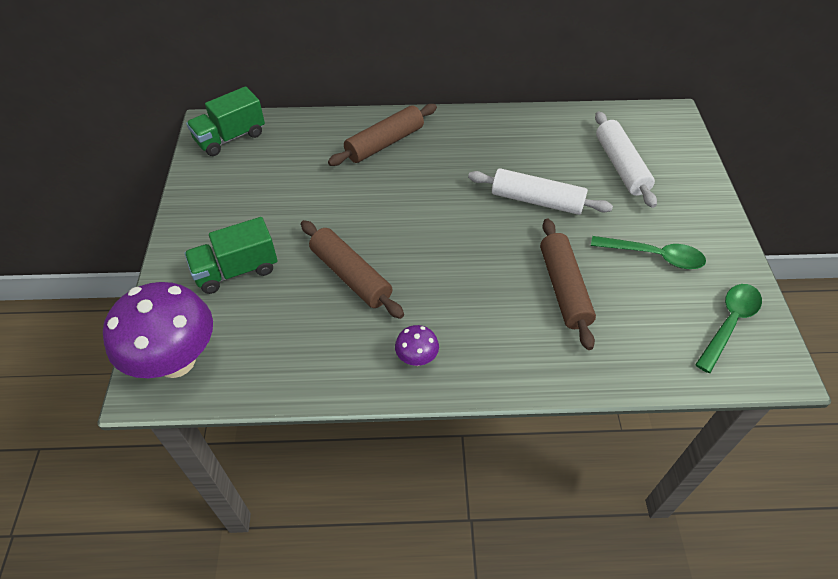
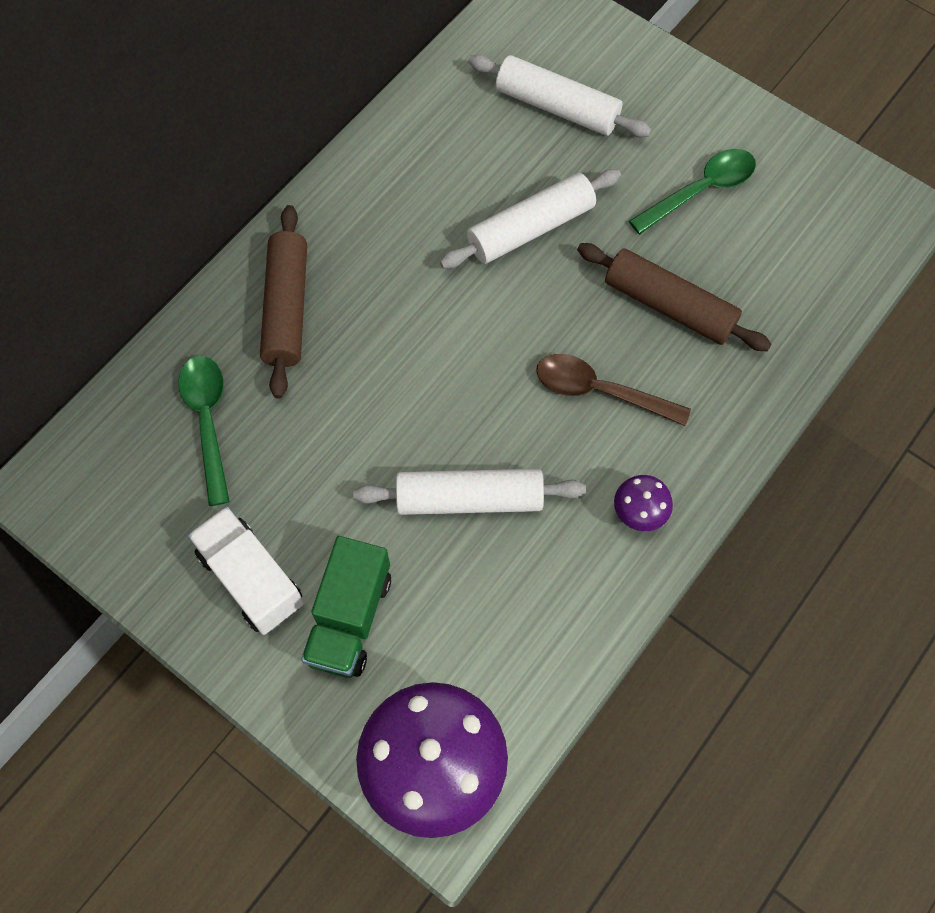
camera: 50 degrees left, 15 degrees up
green truck [186,86,265,156] -> none
brown rolling pin [301,220,404,319] -> white rolling pin [353,469,586,515]
green spoon [695,284,762,373] -> green spoon moved to [178,356,230,506]
none -> white truck [187,506,304,635]
none -> brown spoon [536,354,691,426]

